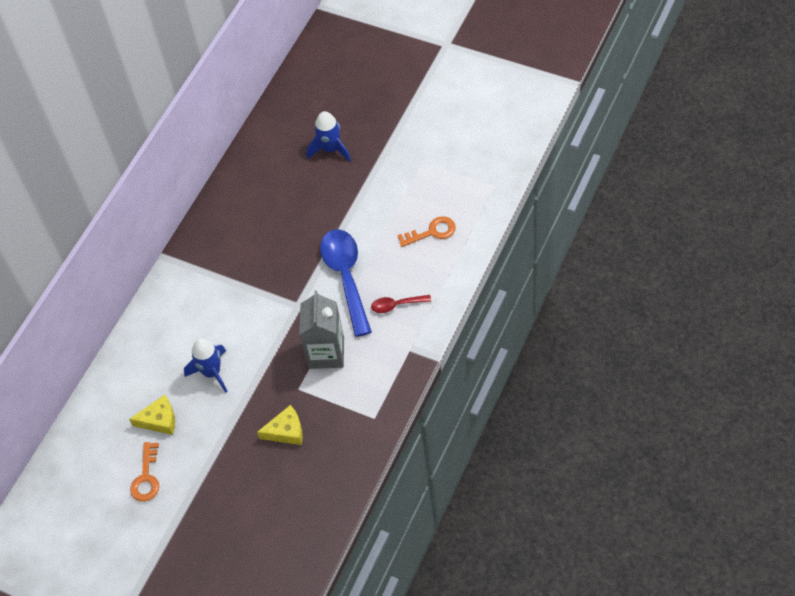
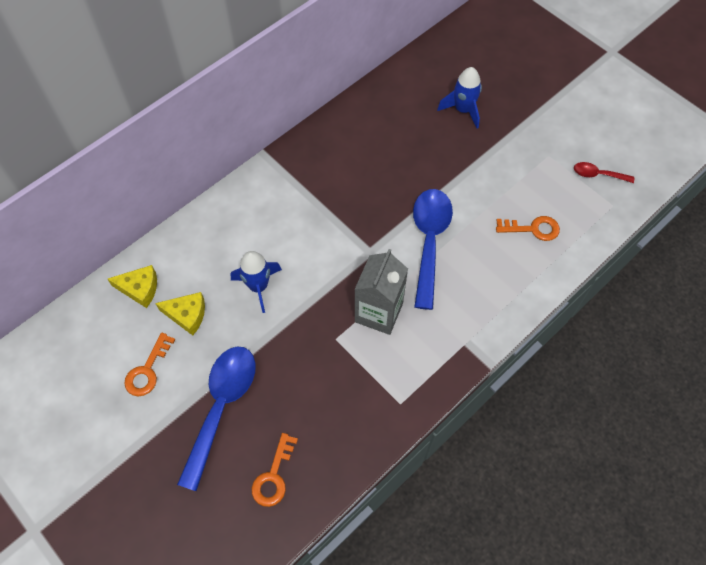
camera: 15 degrees right, 5 degrees up
yellow cheese [257,405,303,445] -> yellow cheese moved to [108,265,157,308]
red spoon [371,295,431,313] -> red spoon moved to [574,162,634,183]
none -> blue spoon [177,346,256,491]
none -> orange key [252,433,298,507]

